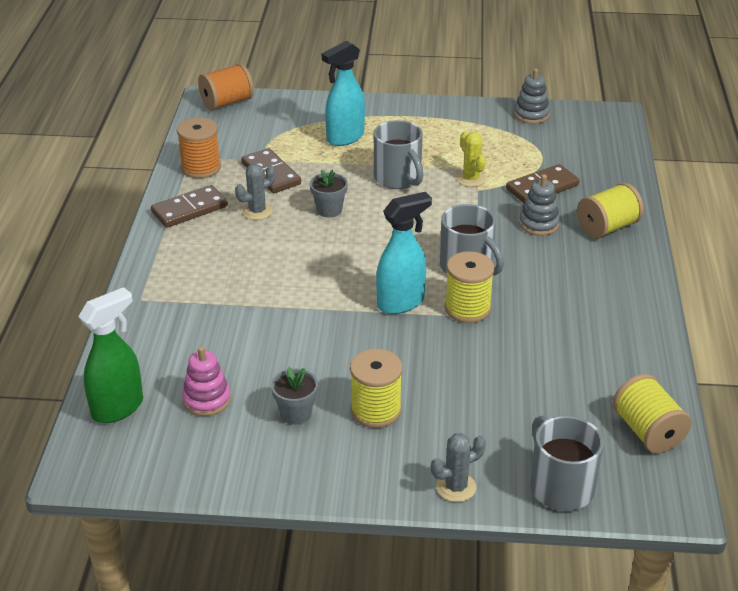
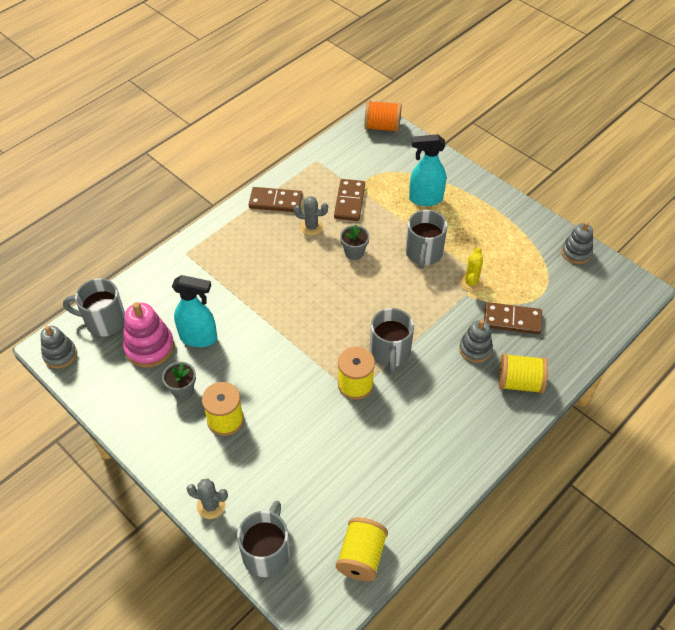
camera: 40 degrees right, 15 degrees up
green spray bottle [78,287,143,423] -> grey mug [63,278,125,336]
orange spool [177,117,221,179] -> none
pink stacking toy [182,346,231,416] -> pink stacking toy [123,302,174,368], size x1.51
turquoise spray bottle [376,192,432,314] -> turquoise spray bottle moved to [172,275,217,347]
none -> grey stacking toy [40,326,77,369]

